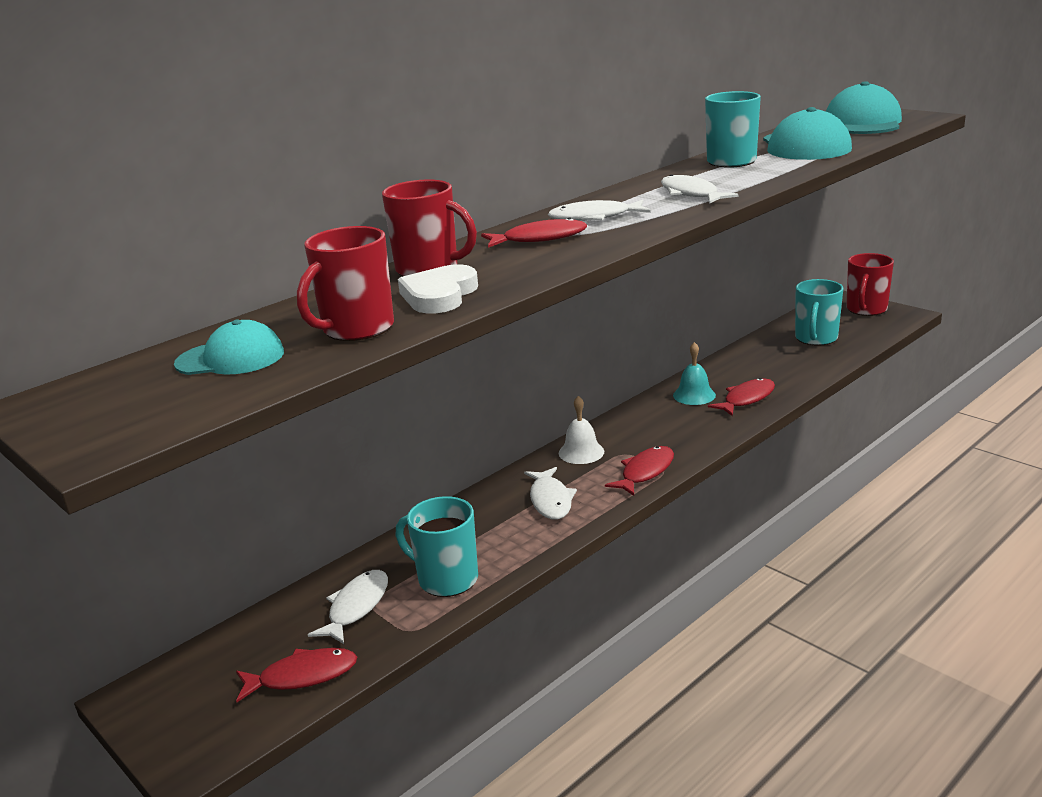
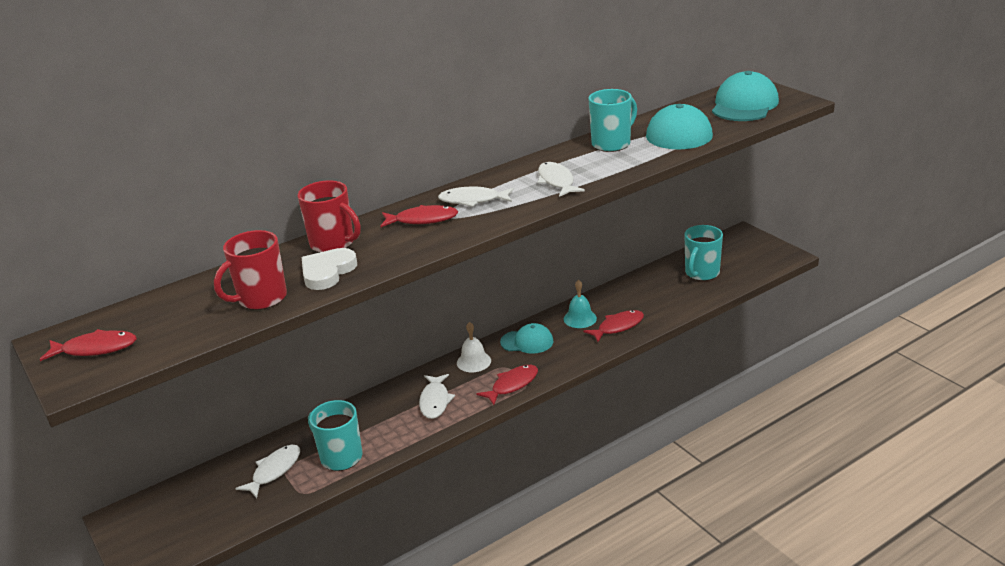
camera: 10 degrees right, 5 degrees up
turquoise cap [174,319,284,375] -> turquoise cap moved to [500,323,553,354]
red fish [236,648,357,702] -> red fish moved to [40,329,137,361]
red mug [846,253,894,316] -> none

